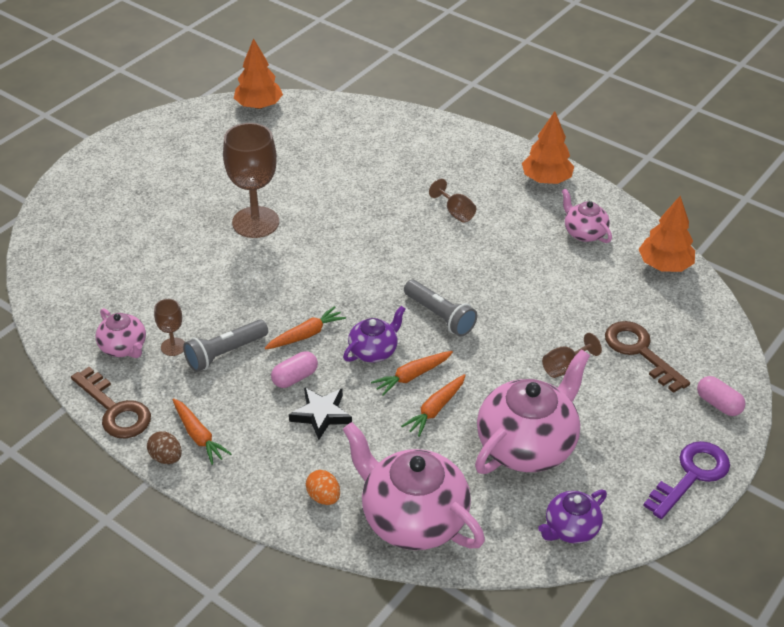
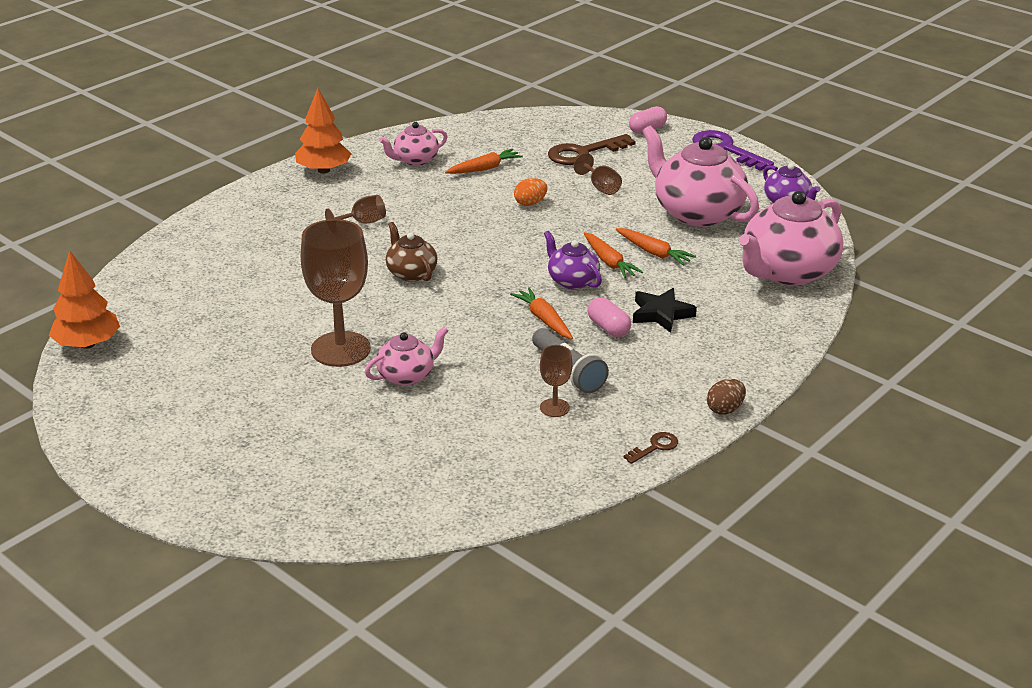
camera: 85 degrees left, 10 degrees down
brown key [71,367,151,438] -> brown key [623,432,678,464], size x0.49
pink teapot [96,308,146,358] -> pink teapot moved to [365,326,449,386]
orange carrot [172,398,232,465] -> orange carrot moved to [445,149,523,174]
orange egg [306,470,340,505] -> orange egg moved to [514,178,547,206]
grey flashlight [404,280,477,337] -> none
orange tree [638,196,695,272] -> none
none -> brown teapot [386,222,438,282]

